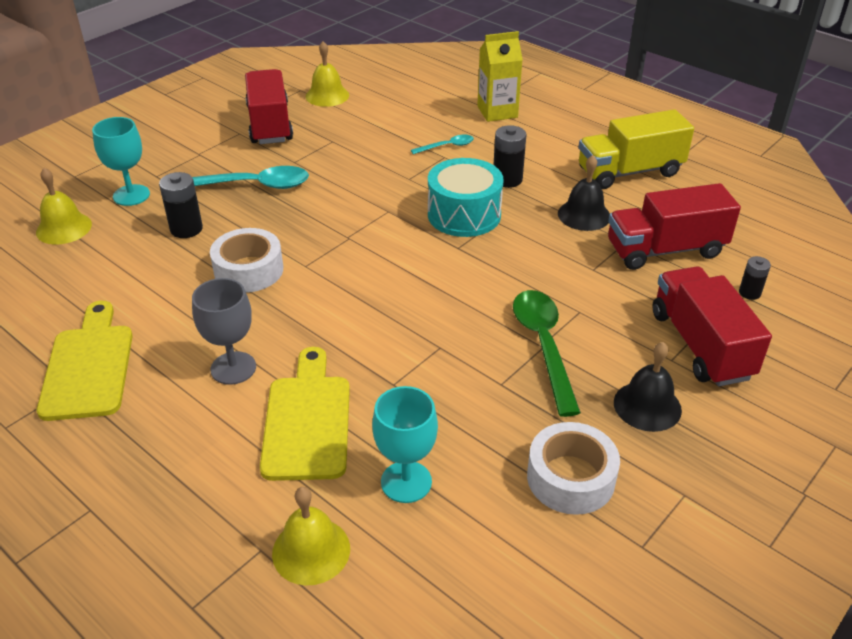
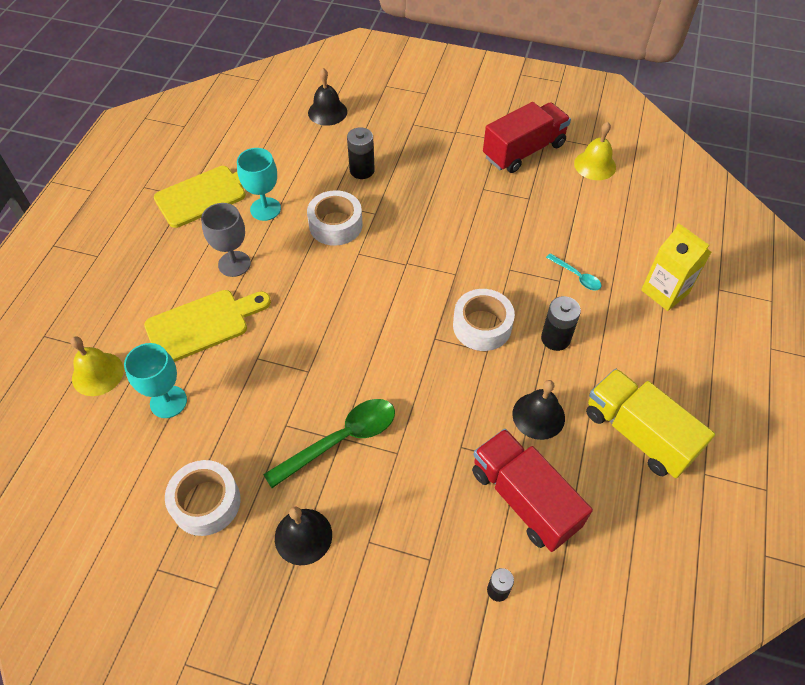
camera: 65 degrees right, 15 degrees up
yellow bell [36,168,92,245] -> black bell [308,68,347,126]
turquoise goblet [92,117,150,206] -> turquoise goblet moved to [237,148,281,221]
turquoise spoon [192,166,309,189] -> none
turquoise drum [428,158,503,237] -> white tape [453,289,515,351]
red truck [652,266,772,386] -> none

